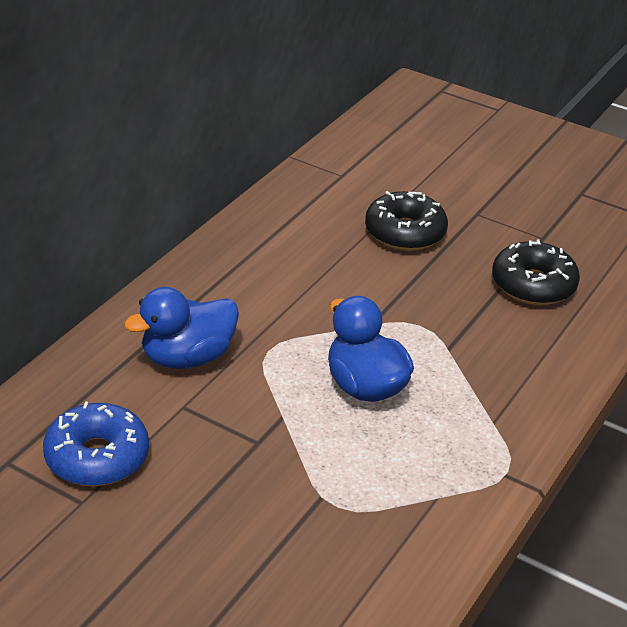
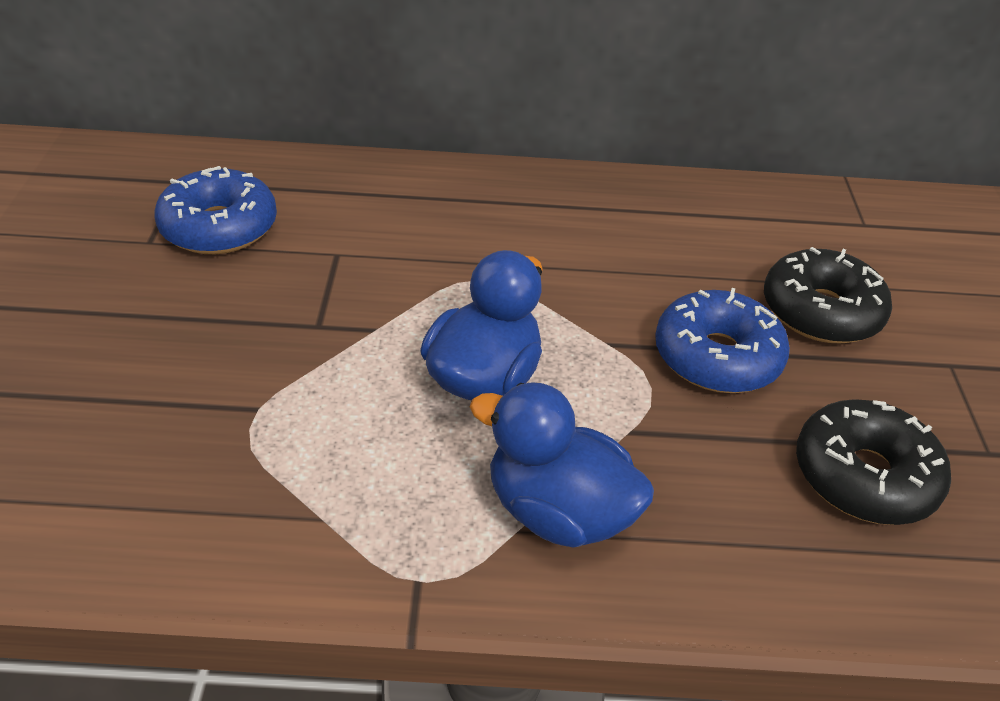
camera: 60 degrees right, 5 degrees up
blue duck [124,287,239,369] -> blue duck moved to [470,382,654,548]
none -> blue donut [655,288,790,393]

